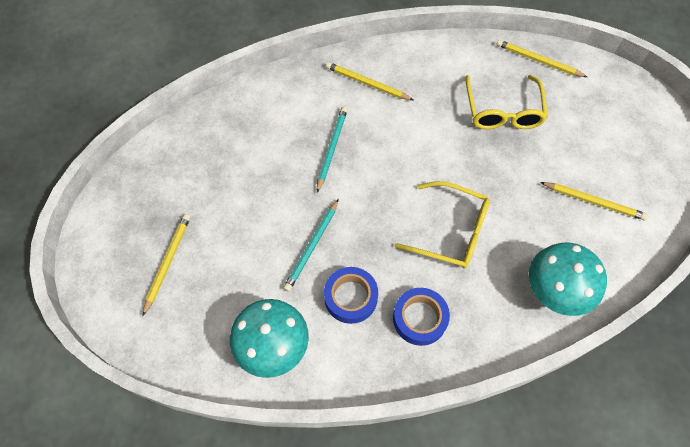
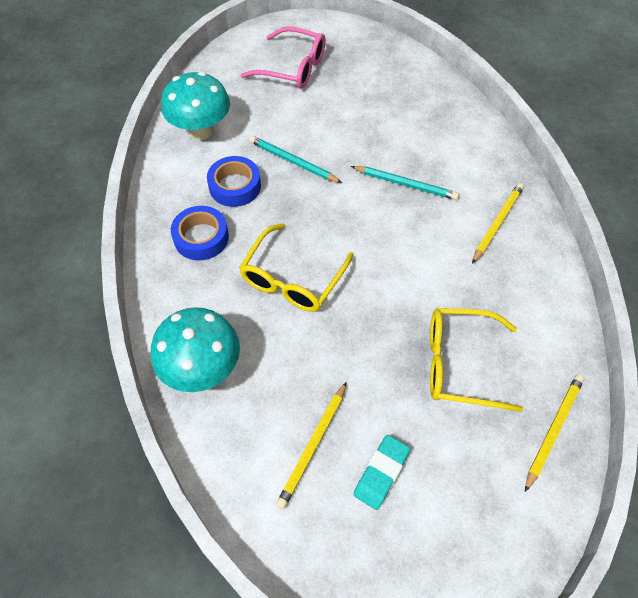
camera: 95 degrees right, 5 degrees down
yellow pencil [142,214,190,317] -> pink glasses [241,26,326,89]
none -> turquoise eraser [353,435,410,510]

